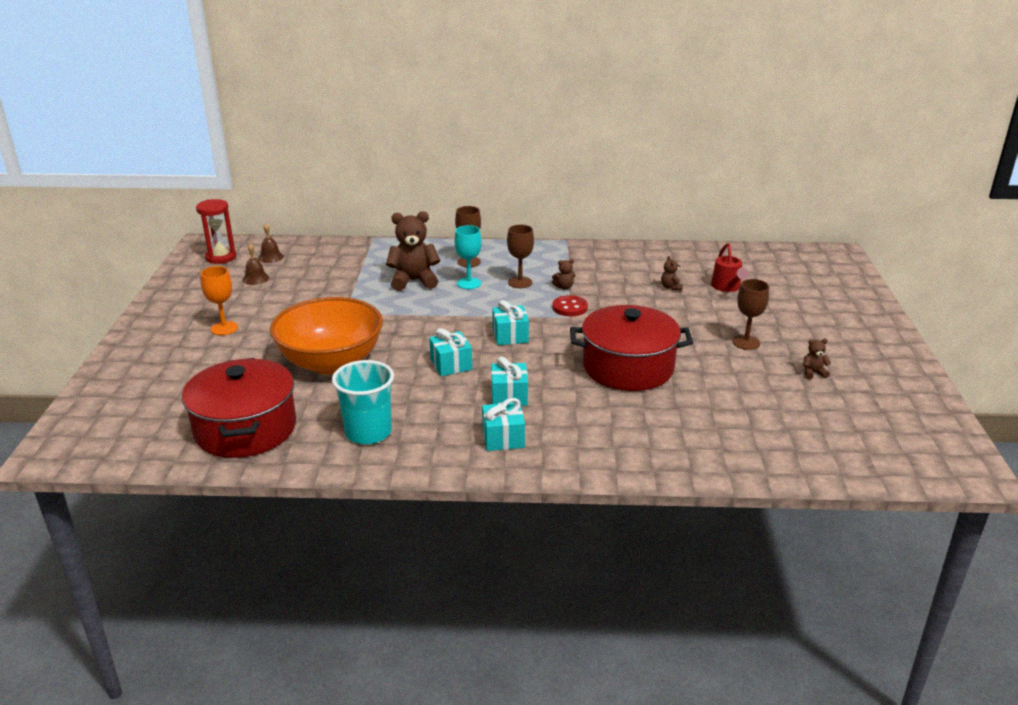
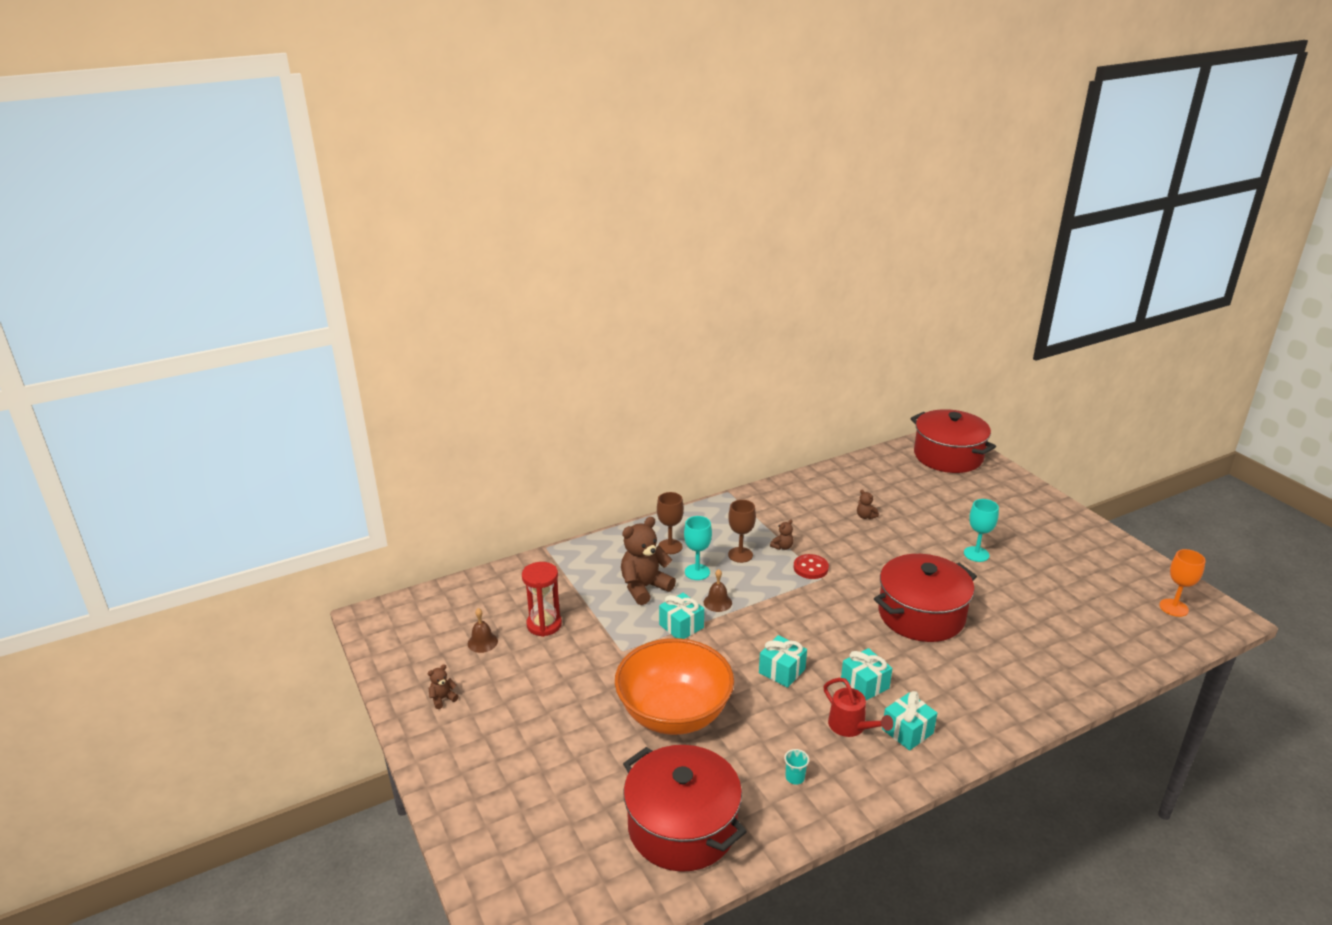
camera: 30 degrees left, 0 degrees up
red hourglass [196,199,236,264] -> red hourglass moved to [522,562,562,637]
orange goblet [200,266,238,335] -> orange goblet moved to [1159,549,1206,617]
brown bell [258,224,284,263] -> brown bell moved to [704,569,732,612]
turquoise cup [332,360,394,444] -> turquoise cup [784,749,809,784], size x0.40
turquoise gift [492,300,529,345] -> turquoise gift moved to [659,593,704,639]
red watering can [711,243,749,292] -> red watering can moved to [823,678,893,737]
brown goblet [732,279,769,350] -> turquoise goblet [964,499,999,562]
brown teddy bear [803,339,831,379] -> brown teddy bear moved to [428,664,459,709]
none -> red pot [911,409,996,473]

